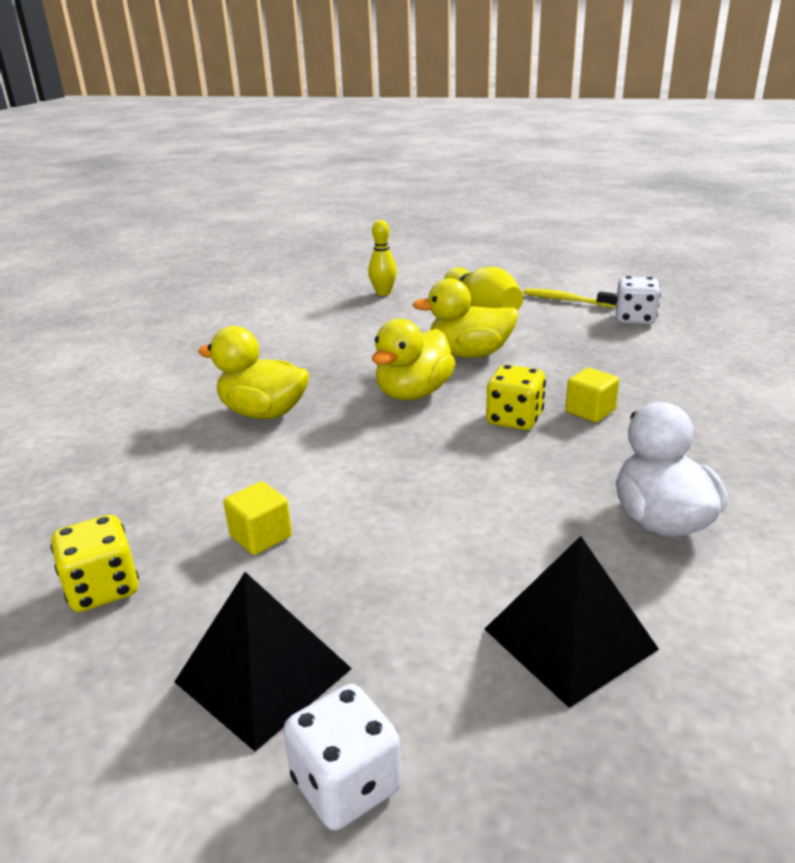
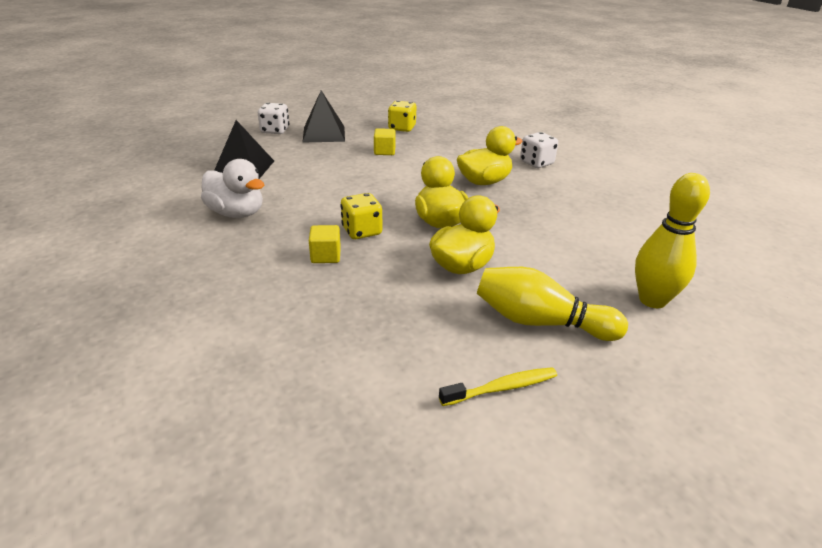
camera: 130 degrees right, 5 degrees up
yellow bowling pin [368,220,397,296] -> yellow bowling pin [635,173,710,308], size x1.62
white dice [616,276,661,324] -> white dice moved to [520,132,558,168]

